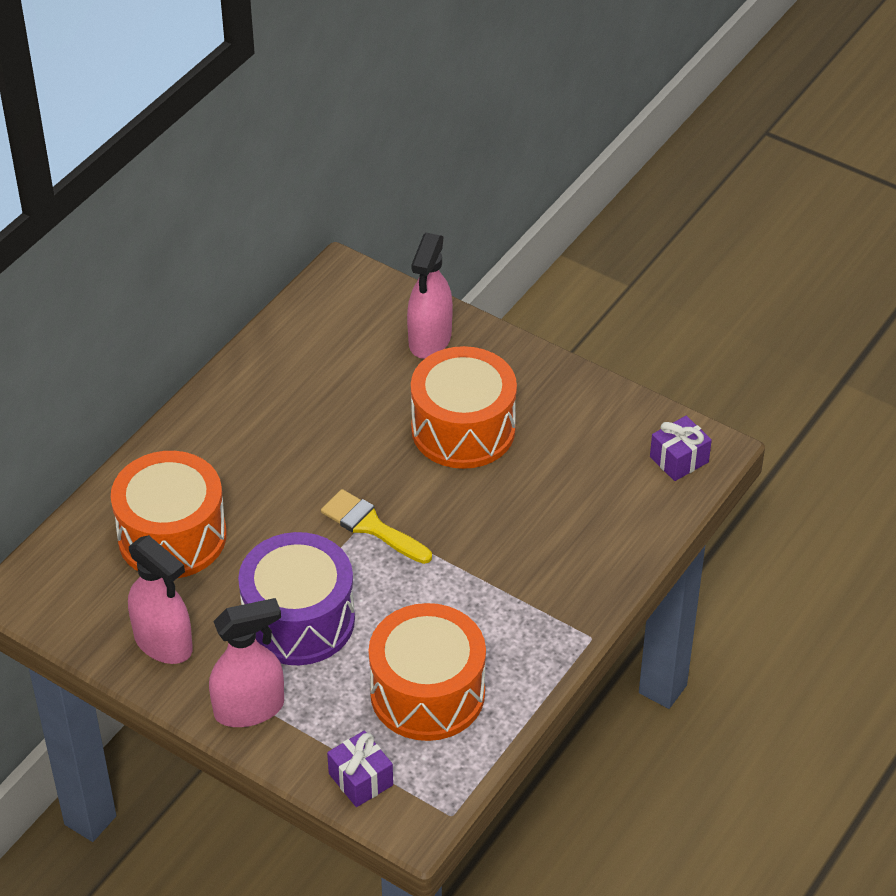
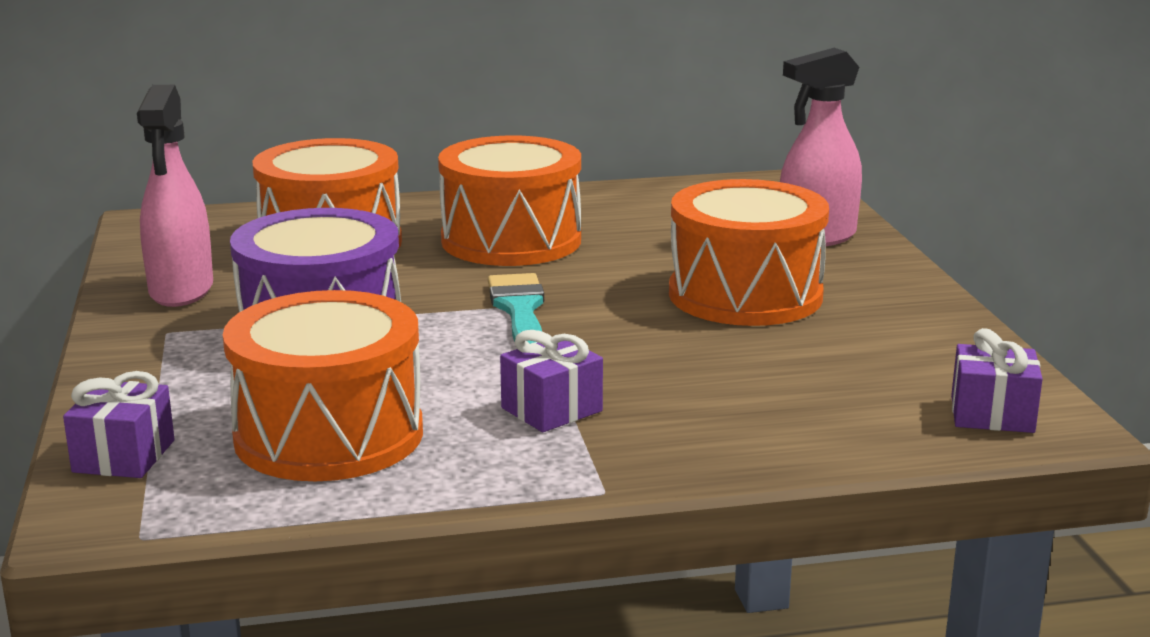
camera: 45 degrees right, 25 degrees down
pink spray bottle [209,598,284,727] -> none
yellow brush [321,489,432,564] -> turquoise brush [488,273,544,344]
none -> orange drum [438,135,581,266]
none -> purple gift [500,330,603,432]

